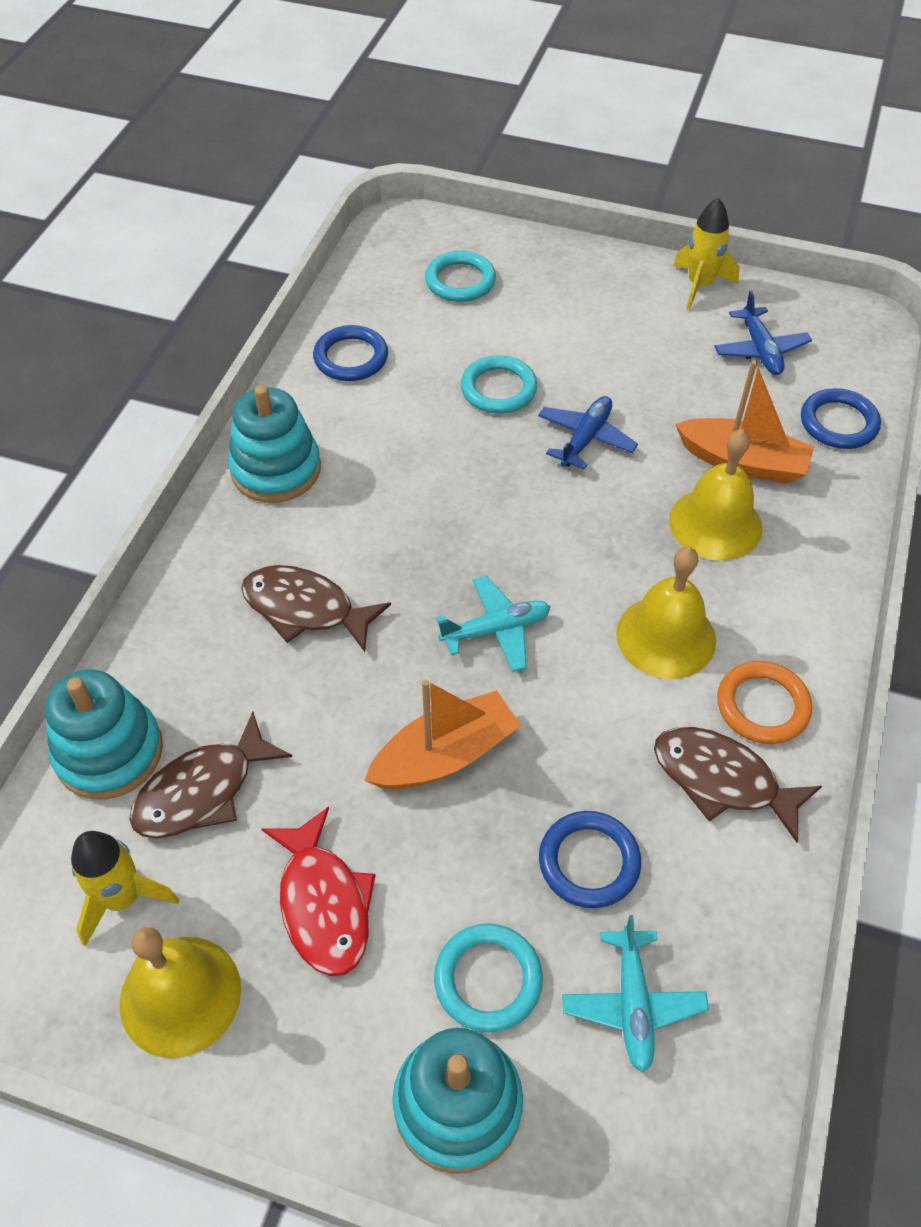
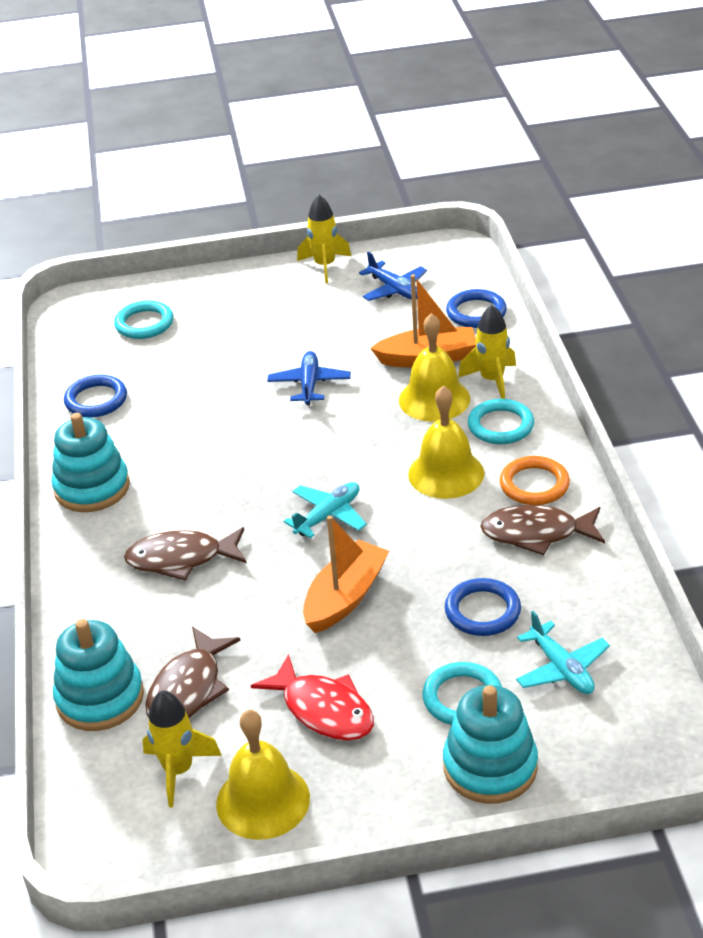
camera: 25 degrees left, 15 degrees down
turquoise ring [461,355,537,413] -> turquoise ring moved to [468,399,534,444]
none -> yellow rocket [458,304,516,399]

